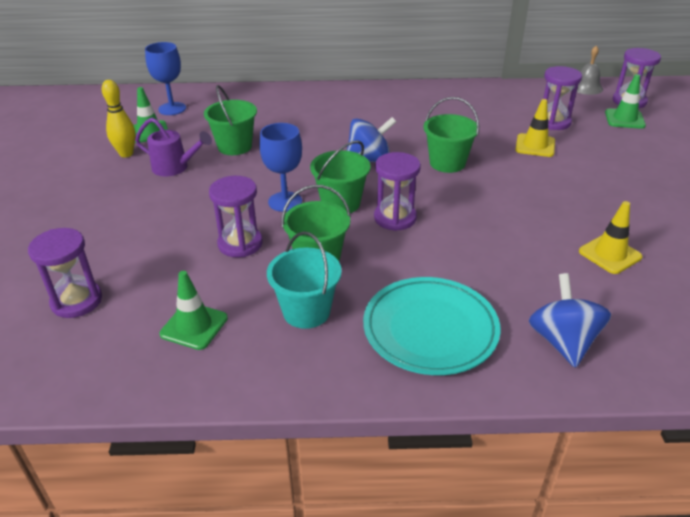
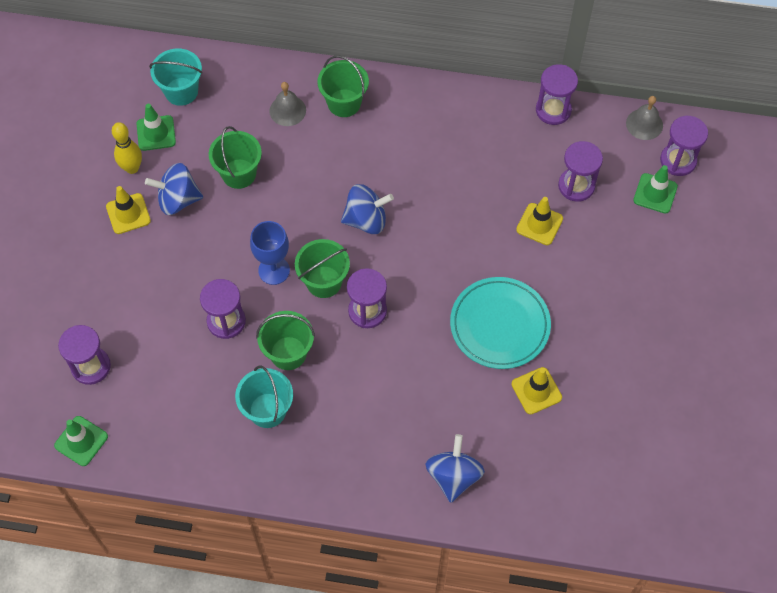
camera: 10 degrees right, 25 degrees up
purple watering can [135,117,212,176] -> blue spinning top [145,163,203,215]
blue goblet [145,42,186,115] -> turquoise bucket [149,48,203,106]
green traffic cone [160,271,228,350] -> green traffic cone moved to [54,416,108,466]
turquoise plate [363,277,500,375] -> turquoise plate moved to [450,277,551,369]
green bucket [424,97,479,173] -> green bucket moved to [317,55,369,117]
none -> yellow traffic cone [106,186,151,234]
none -> grey bell [269,82,306,126]
none -> purple hourglass [536,64,578,125]

